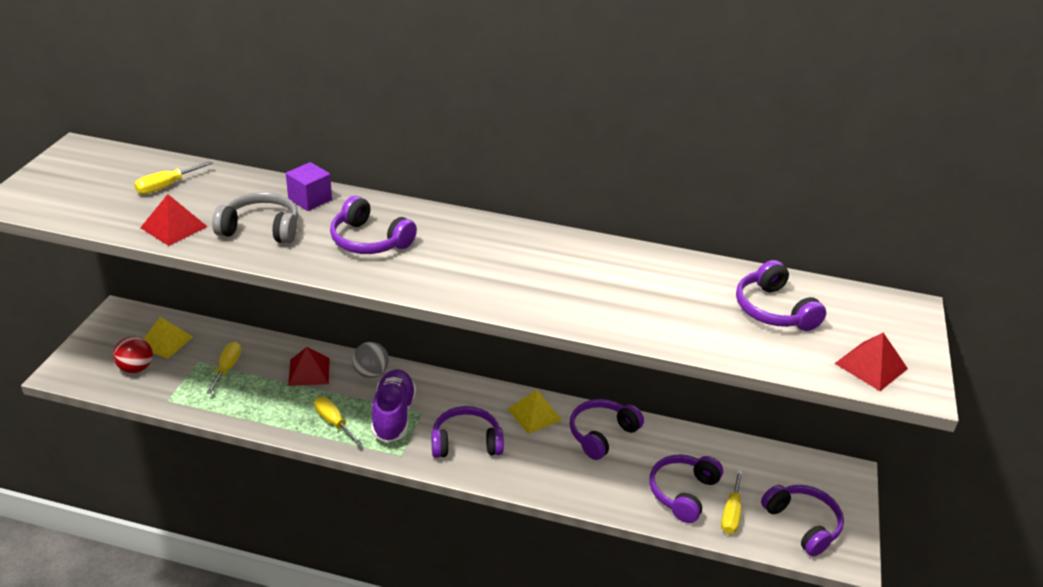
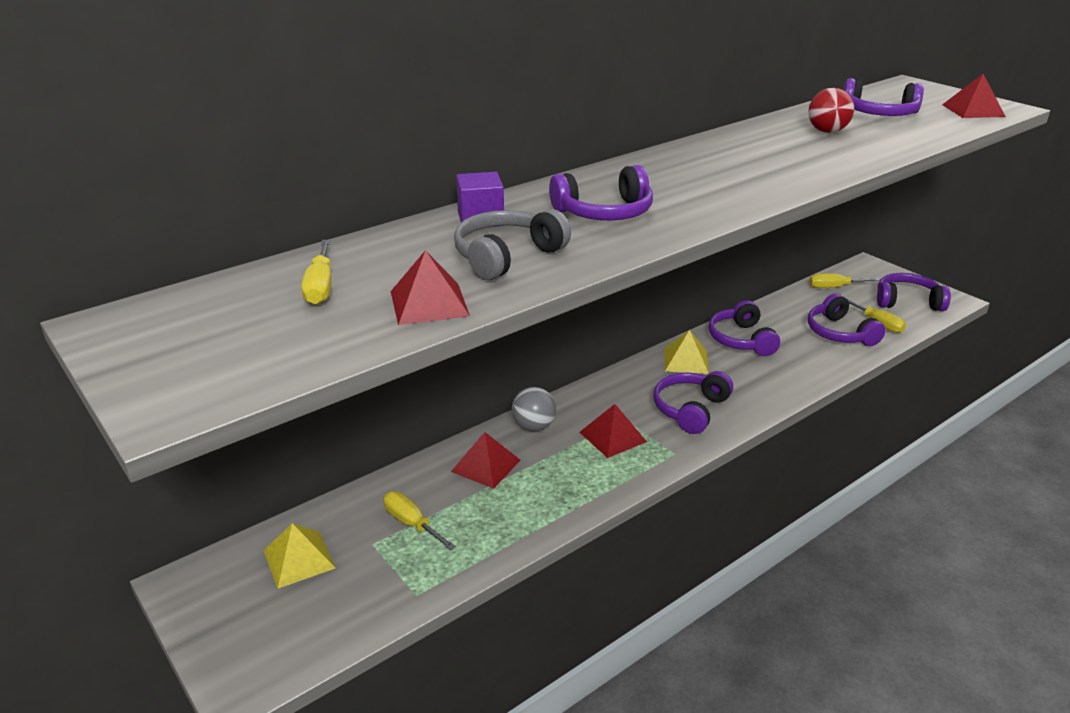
camera: 50 degrees left, 5 degrees down
red ball [113,336,153,373] -> red ball moved to [808,88,854,133]
yellow screwdriver [314,397,362,446] -> yellow screwdriver moved to [809,273,880,288]
purple shoe [371,369,416,443] -> red pyramid [580,404,647,458]

